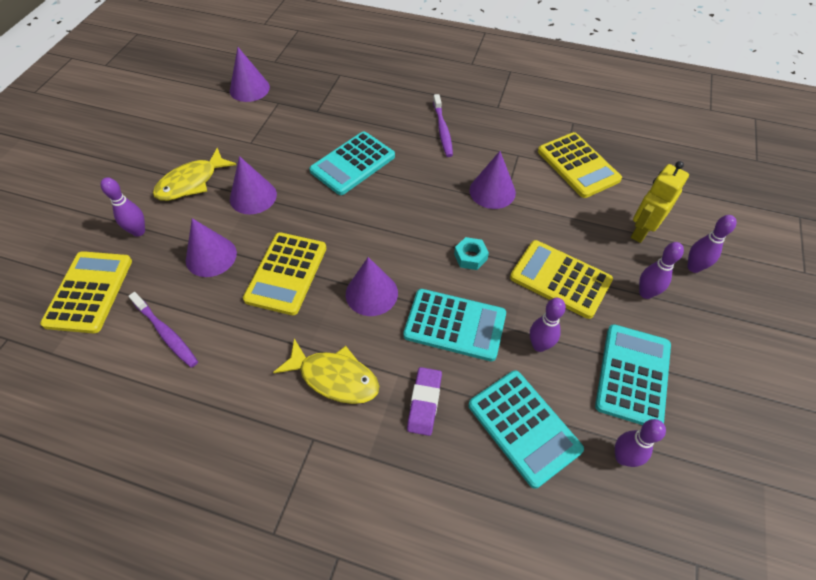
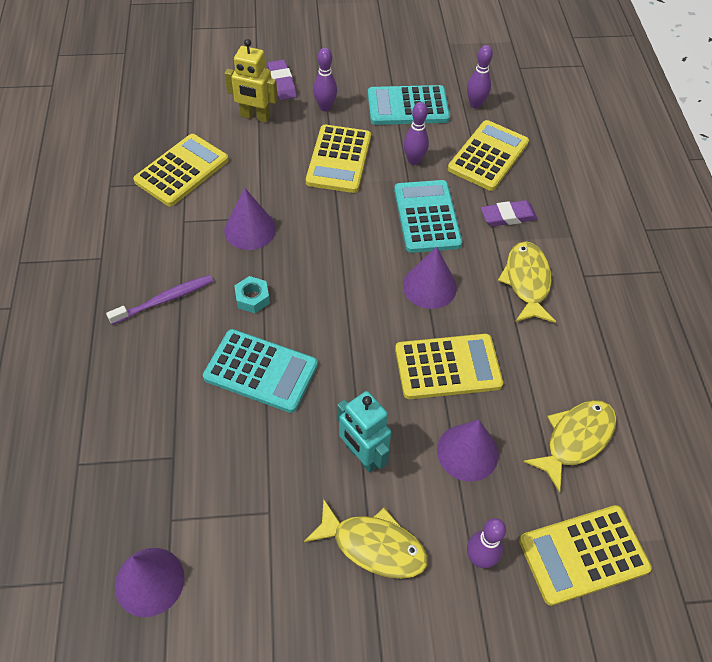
camera: 115 degrees left, 0 degrees up
purple toothbrush [128,292,198,368] -> yellow fish [523,400,617,493]
purple cone [230,156,277,214] -> turquoise robot [337,391,391,473]
turquoise nut [454,237,489,270] -> turquoise nut moved to [234,276,270,313]
turquoise calculator [468,370,584,489] -> yellow calculator [448,120,529,191]
purple bowling pin [687,215,737,273] -> purple eraser [268,60,297,100]

